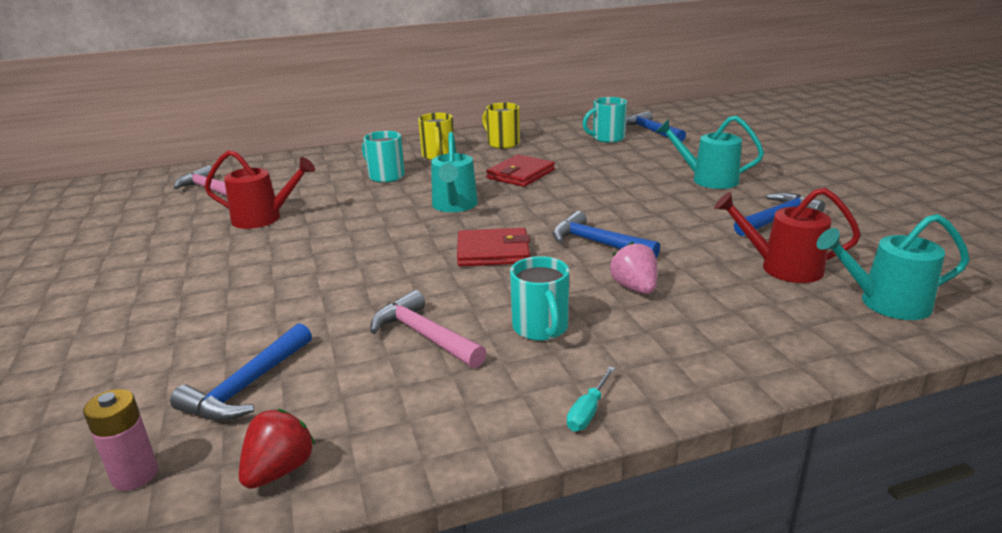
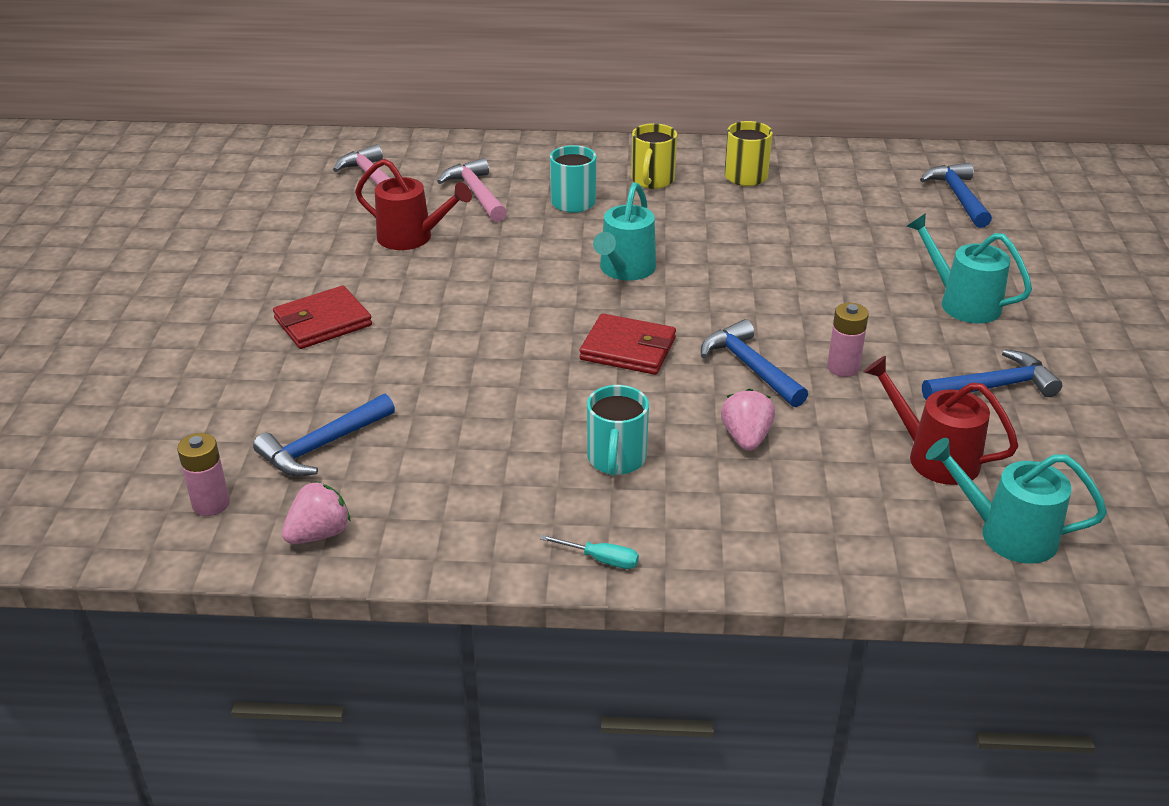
camera: 20 degrees right, 10 degrees up
red strawberry [239,409,315,489] -> pink strawberry [282,481,350,544]
pink hammer [370,290,487,368] -> pink hammer moved to [437,158,507,222]
red wallet [486,154,555,187] -> red wallet moved to [273,286,372,349]
turquoise screwdriver [567,366,615,431] -> turquoise screwdriver turned 120 degrees counterclockwise [540,535,639,569]
turquoise mug [582,97,627,143] -> none
none -> pink battery [827,303,869,377]

